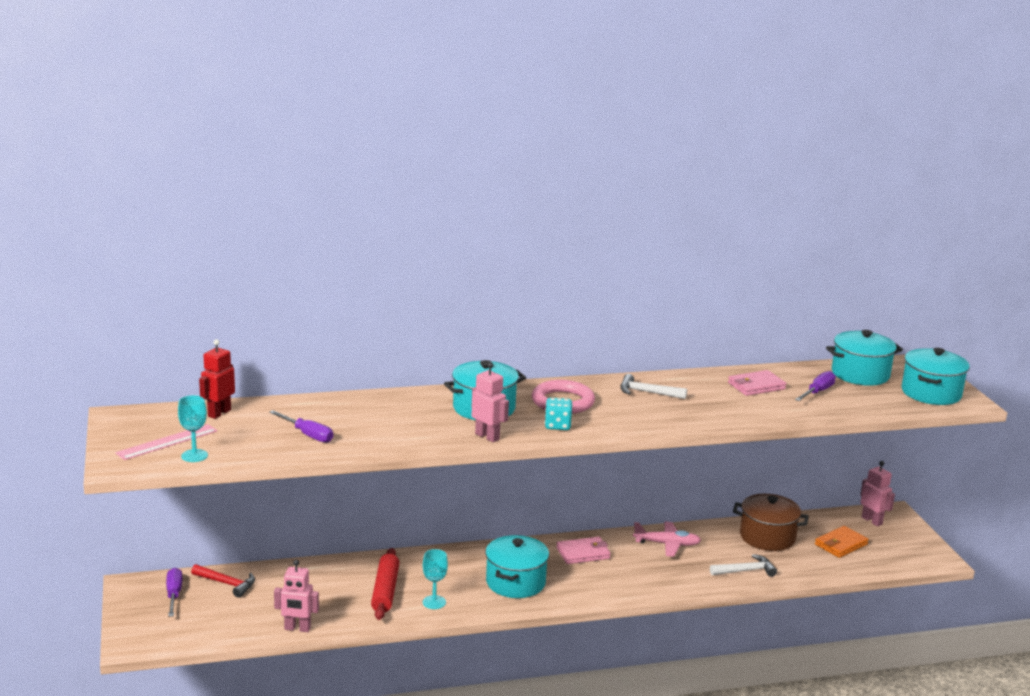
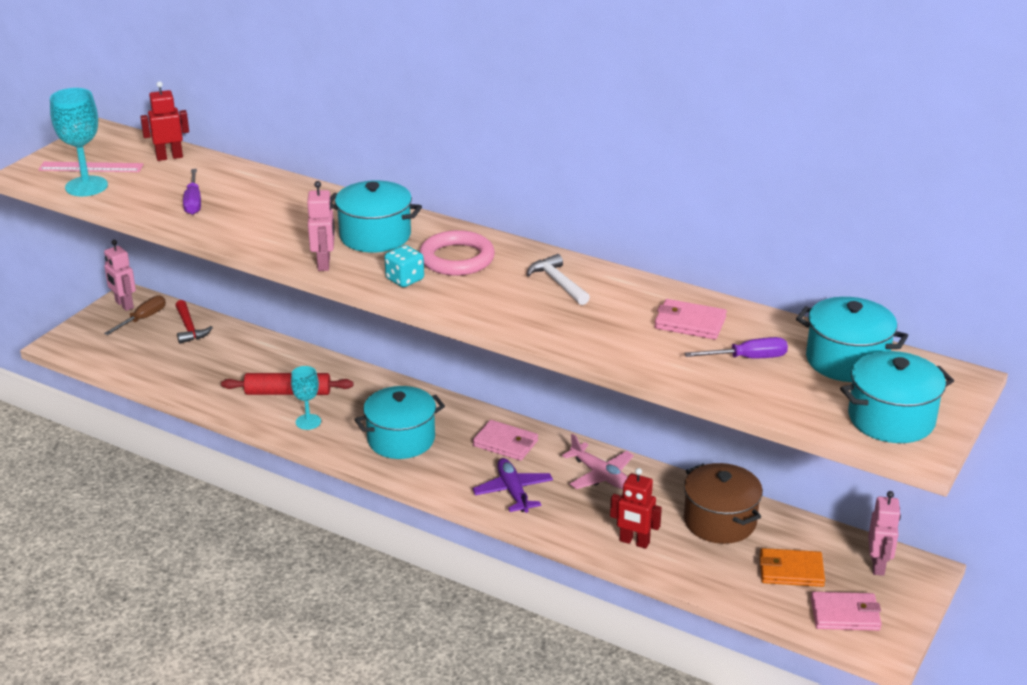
camera: 45 degrees right, 10 degrees up
purple screwdriver [166,568,182,617] -> brown screwdriver [104,295,166,335]
turquoise goblet [178,395,208,462] -> turquoise goblet [50,88,108,196], size x1.62
pink robot [274,560,319,632] -> pink robot moved to [104,240,136,311]
red rolling pin [371,548,399,620] -> red rolling pin turned 45 degrees clockwise [221,373,353,395]
white hammer [710,554,777,577] -> red robot [610,468,662,549]
none -> purple plane [472,458,553,513]
none -> pink wallet [811,592,882,631]

